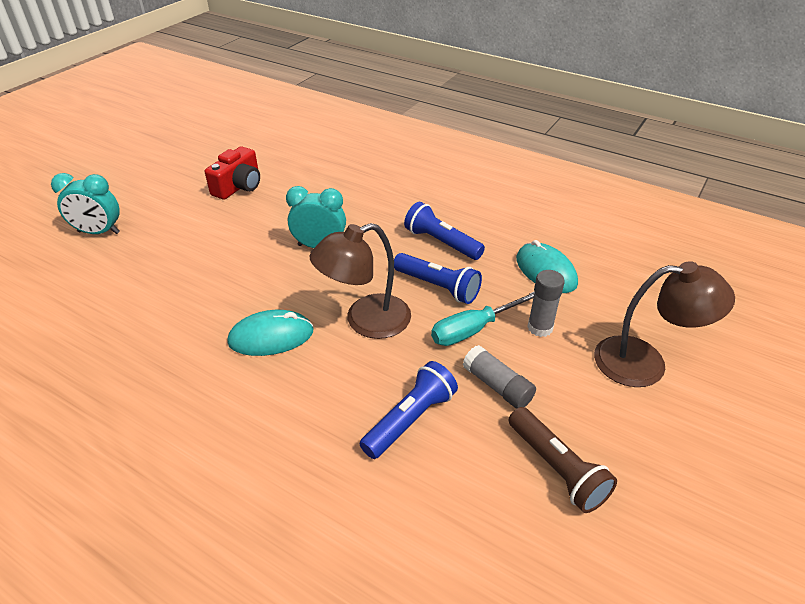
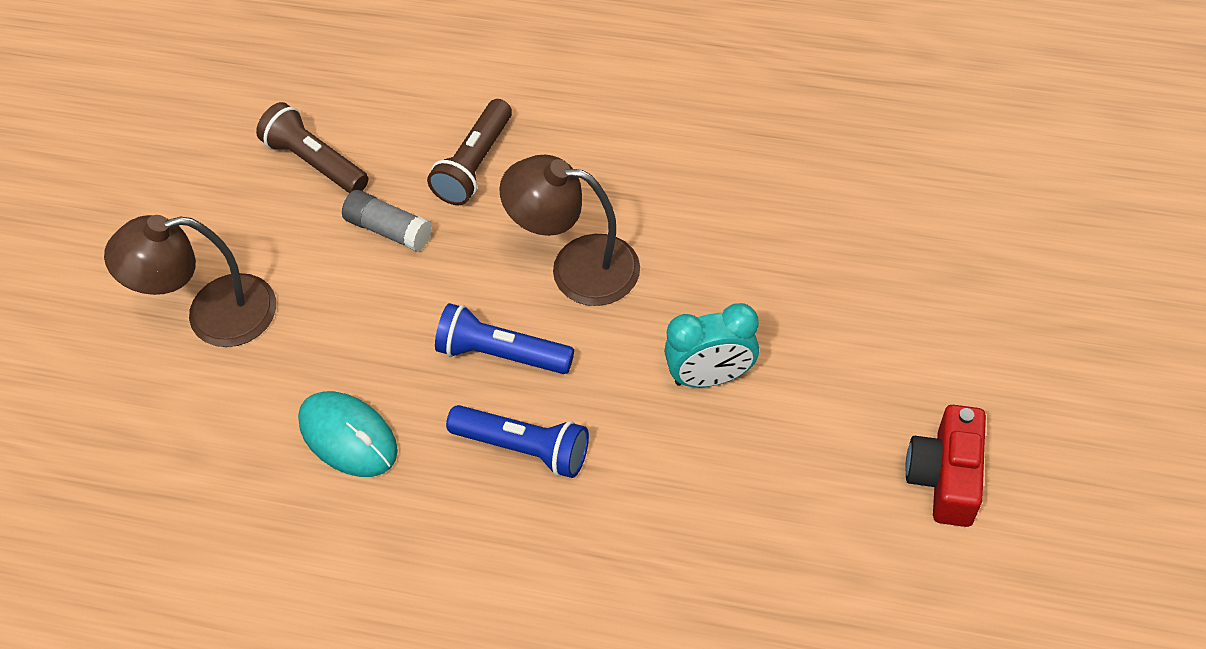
camera: 165 degrees right, 15 degrees up
turquoise clock [51,173,120,234] -> none
turquoise mouse [227,310,314,356] -> none
brown lamp [310,223,411,339] -> brown lamp turned 120 degrees counterclockwise [499,155,640,306]
blue flashlight [360,361,458,459] -> brown flashlight [427,99,512,205]
turquoise screwdriver [431,291,535,346] -> none
grey glue stick [527,270,565,337] -> none

